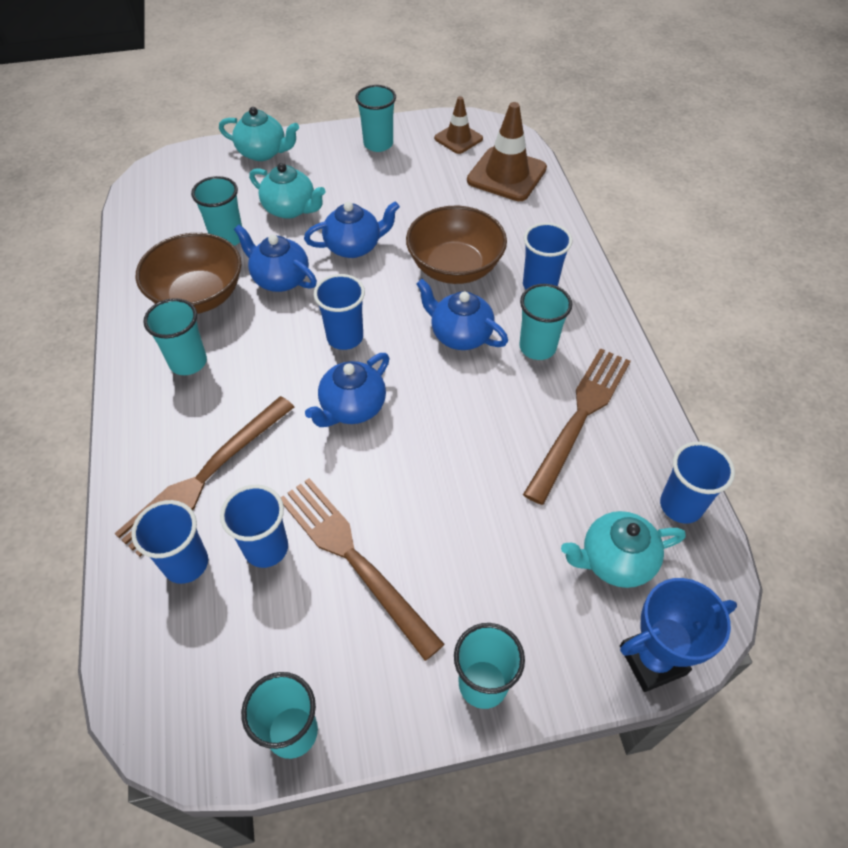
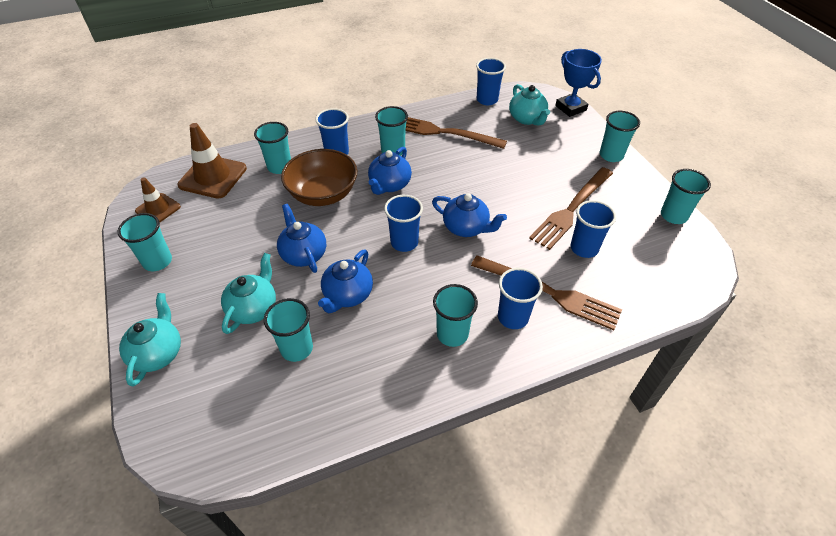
camera: 100 degrees left, 5 degrees down
blue cup [131,500,208,584] -> blue cup moved to [498,268,543,329]
brown bowl [136,233,241,314] -> none
none -> turquoise cup [254,122,291,174]

